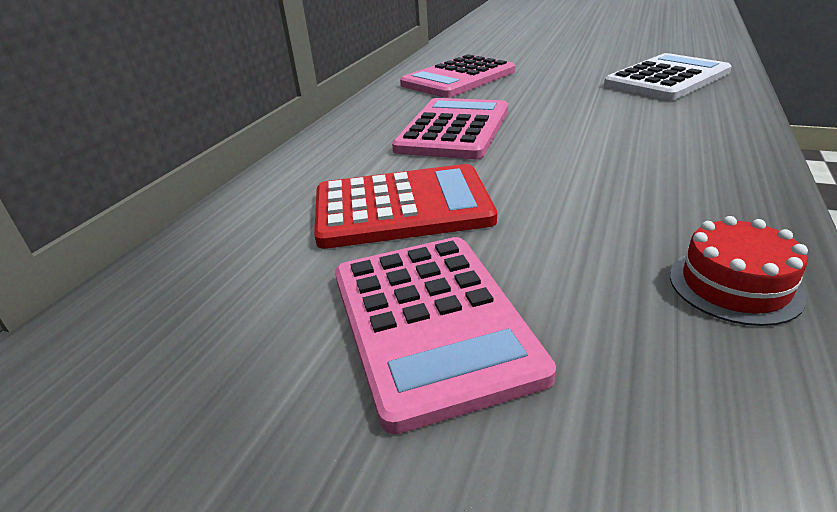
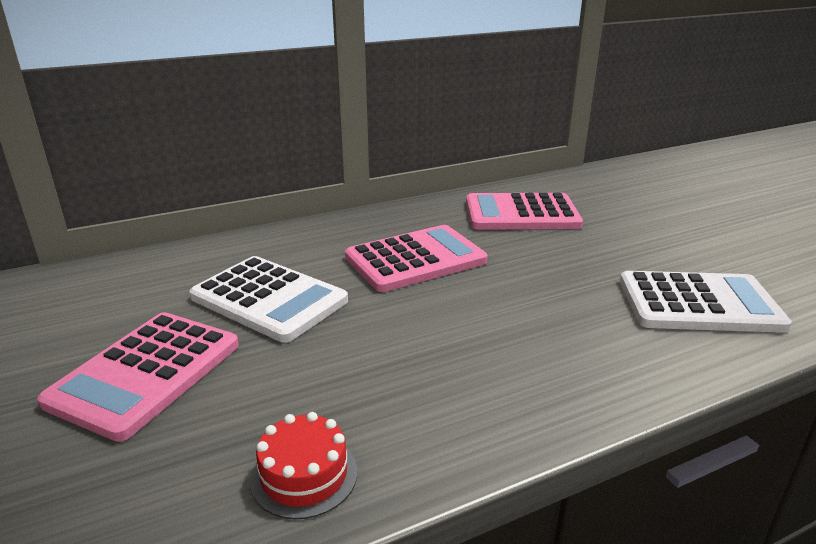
camera: 40 degrees right, 5 degrees down
red calculator [314,164,497,249] -> white calculator [189,256,348,343]

